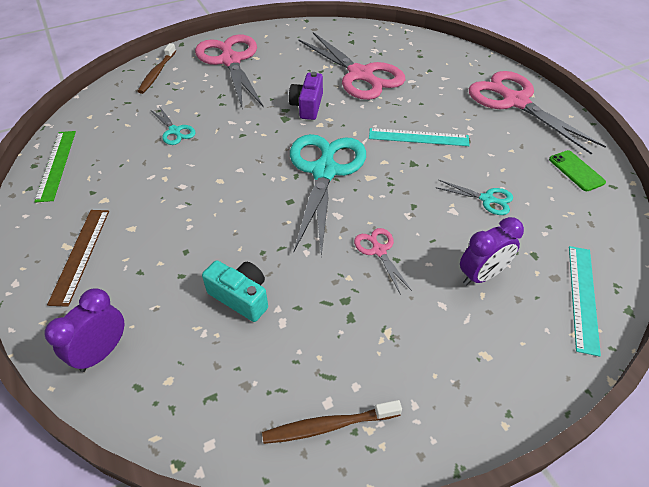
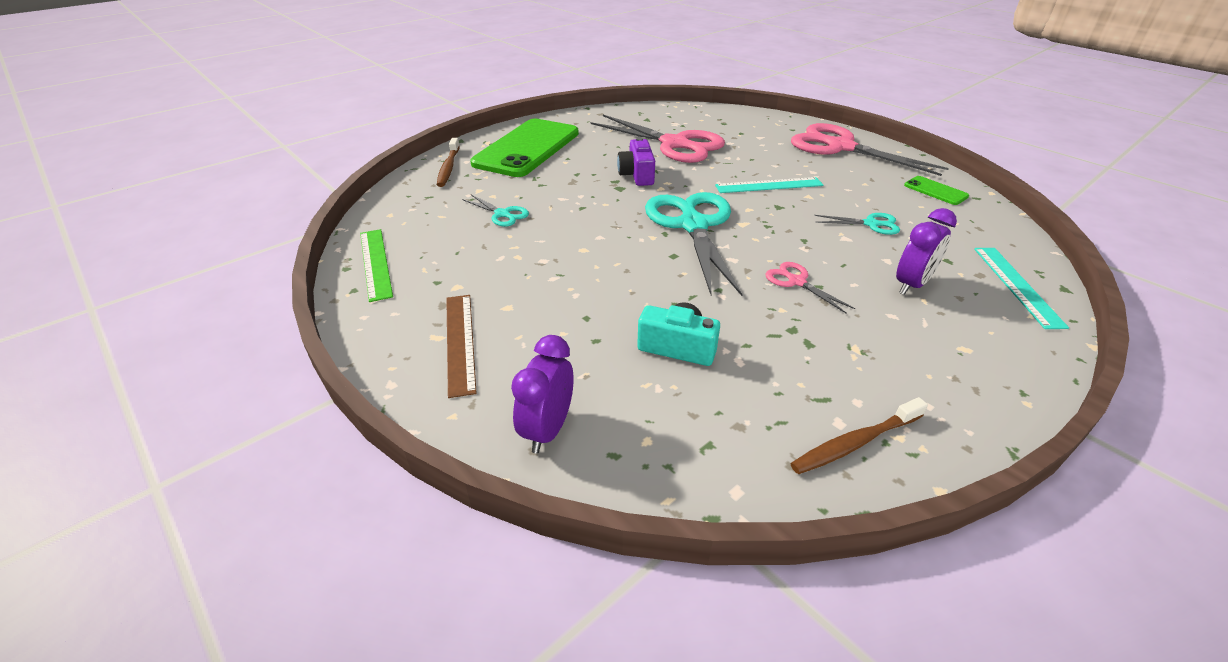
camera: 15 degrees left, 10 degrees down
pink scissors [195,34,263,107] -> green phone [470,118,579,177]

